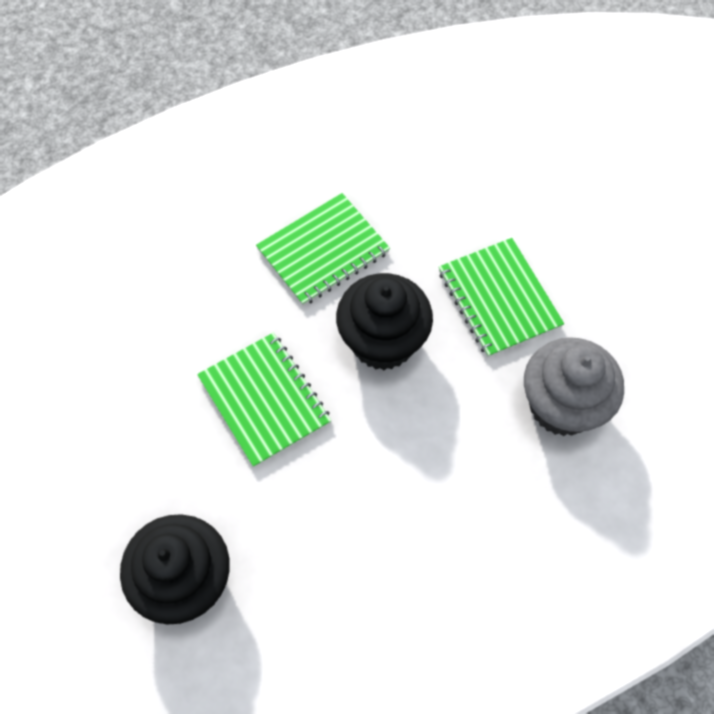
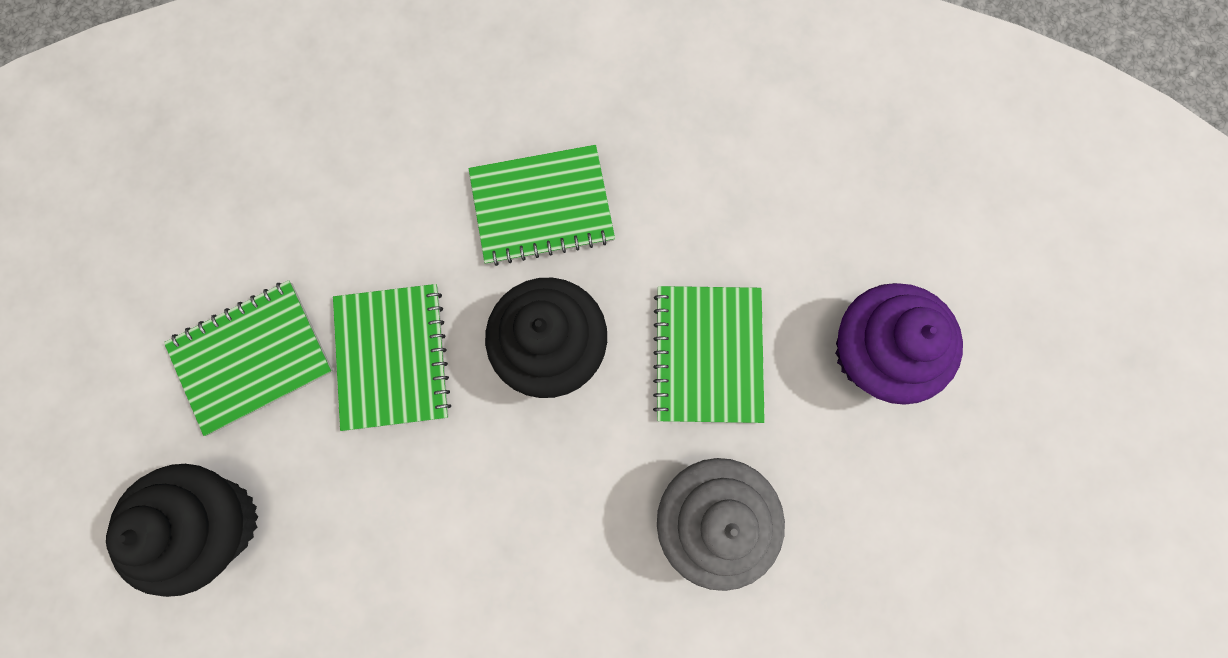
camera: 25 degrees right, 15 degrees up
none -> green notebook [164,280,333,436]
none -> purple cupcake [835,283,963,405]

